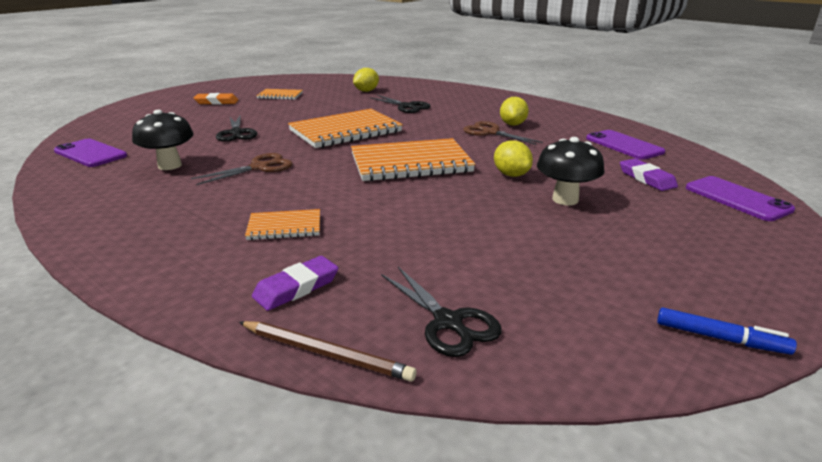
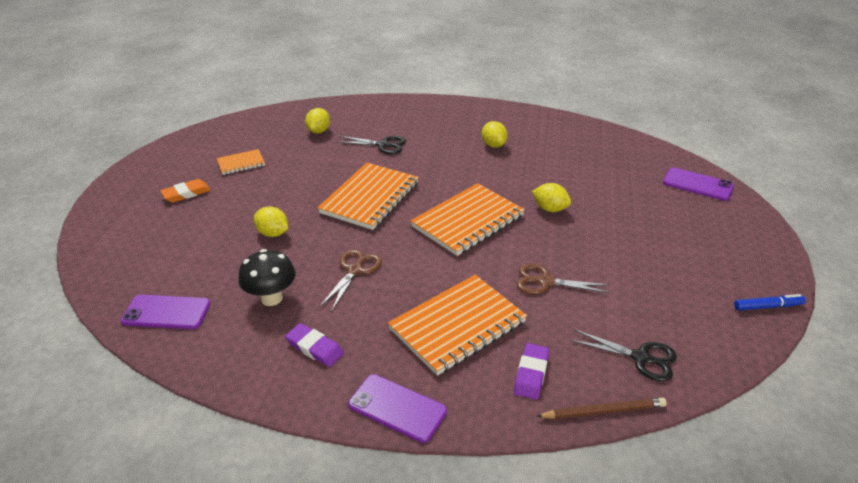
camera: 30 degrees left, 10 degrees up
black scissors [216,114,257,142] -> yellow lemon [254,206,288,237]
orange notebook [245,209,320,240] -> orange notebook [388,275,527,376], size x2.00
brown scissors [463,121,543,145] -> brown scissors moved to [516,264,610,294]
black mushroom [537,137,604,205] -> none
purple phone [586,130,665,160] -> purple phone moved to [348,374,447,443]
purple eraser [620,158,678,191] -> purple eraser moved to [285,323,344,367]

